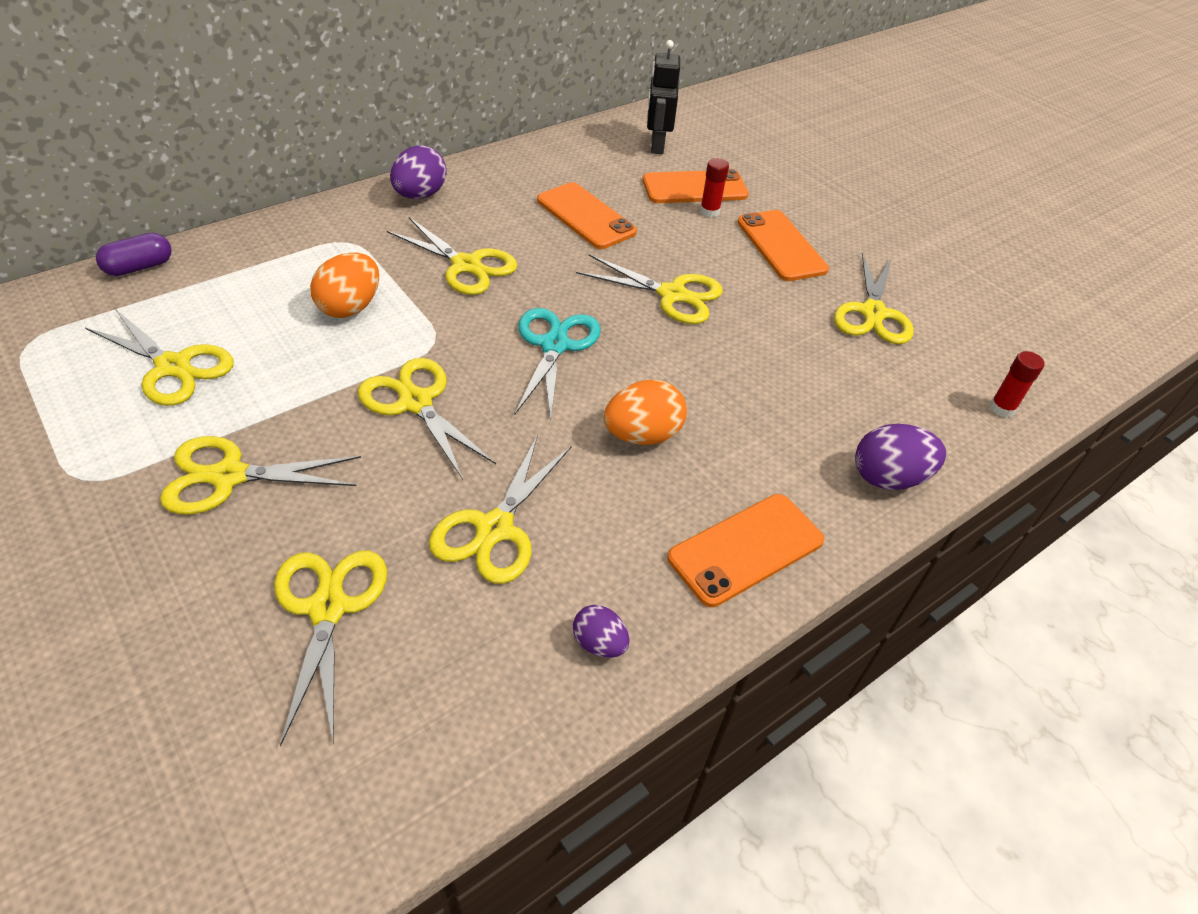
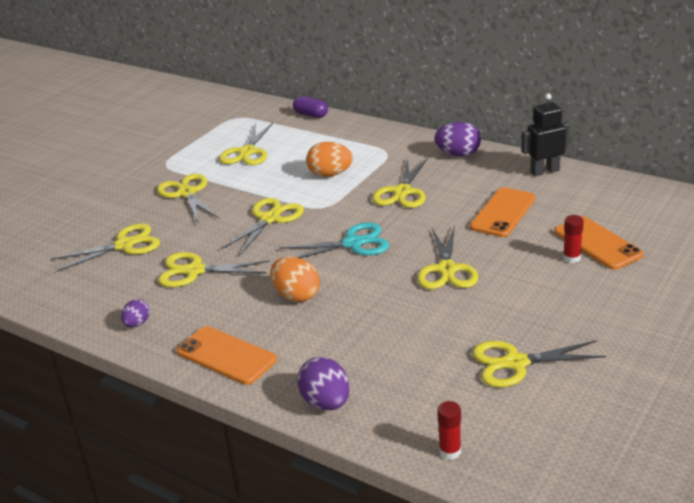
camera: 75 degrees right, 15 degrees down
black robot [647,40,680,154] -> black robot moved to [521,93,570,176]
orange phone [737,210,829,281] -> none

